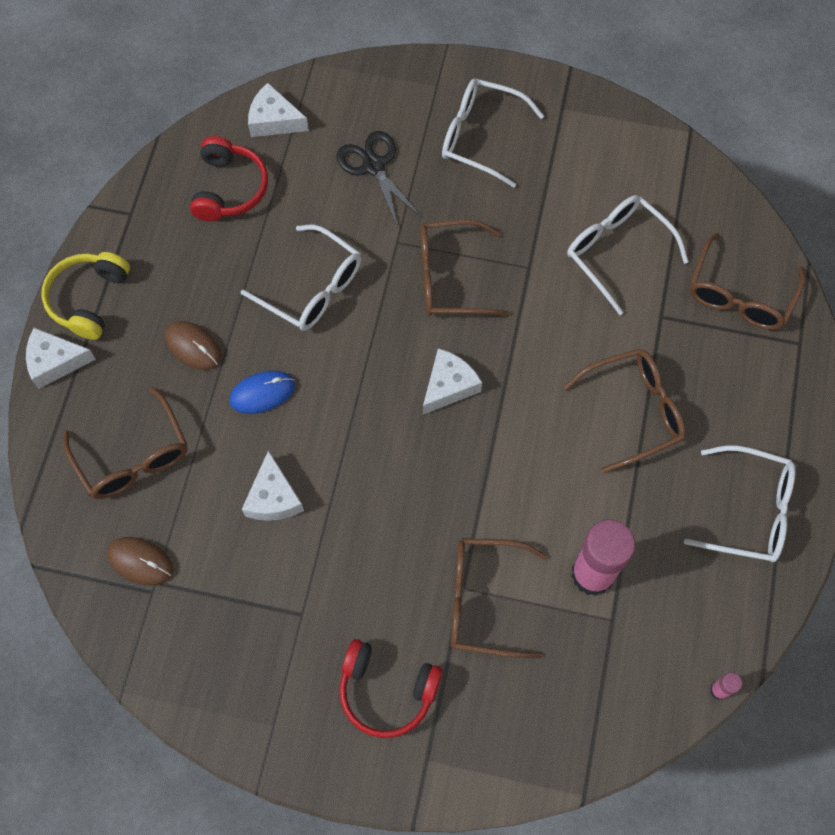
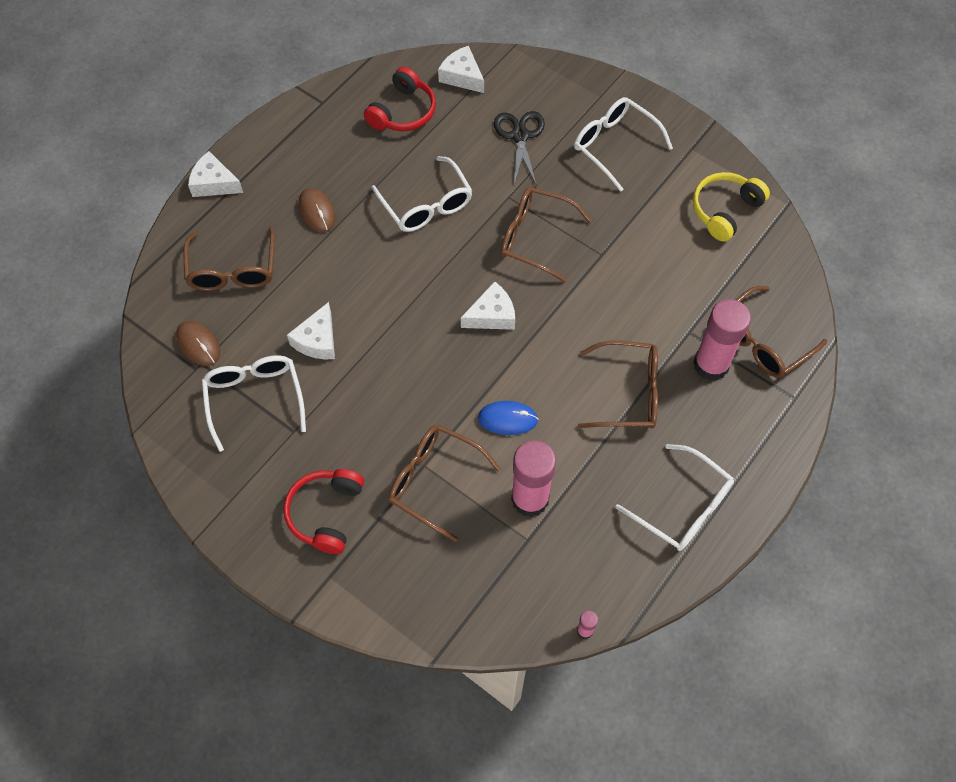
camera: 25 degrees right, 5 degrees down
yellow headphones [42,252,130,340] -> yellow headphones moved to [693,172,770,242]
blue mouse [229,371,295,414] -> blue mouse moved to [478,401,538,435]
red headphones [339,639,443,738] -> red headphones turned 60 degrees clockwise [284,469,364,554]
white glasses [567,195,689,315] -> white glasses moved to [202,355,306,452]
none -> pink glue stick [693,299,751,381]

